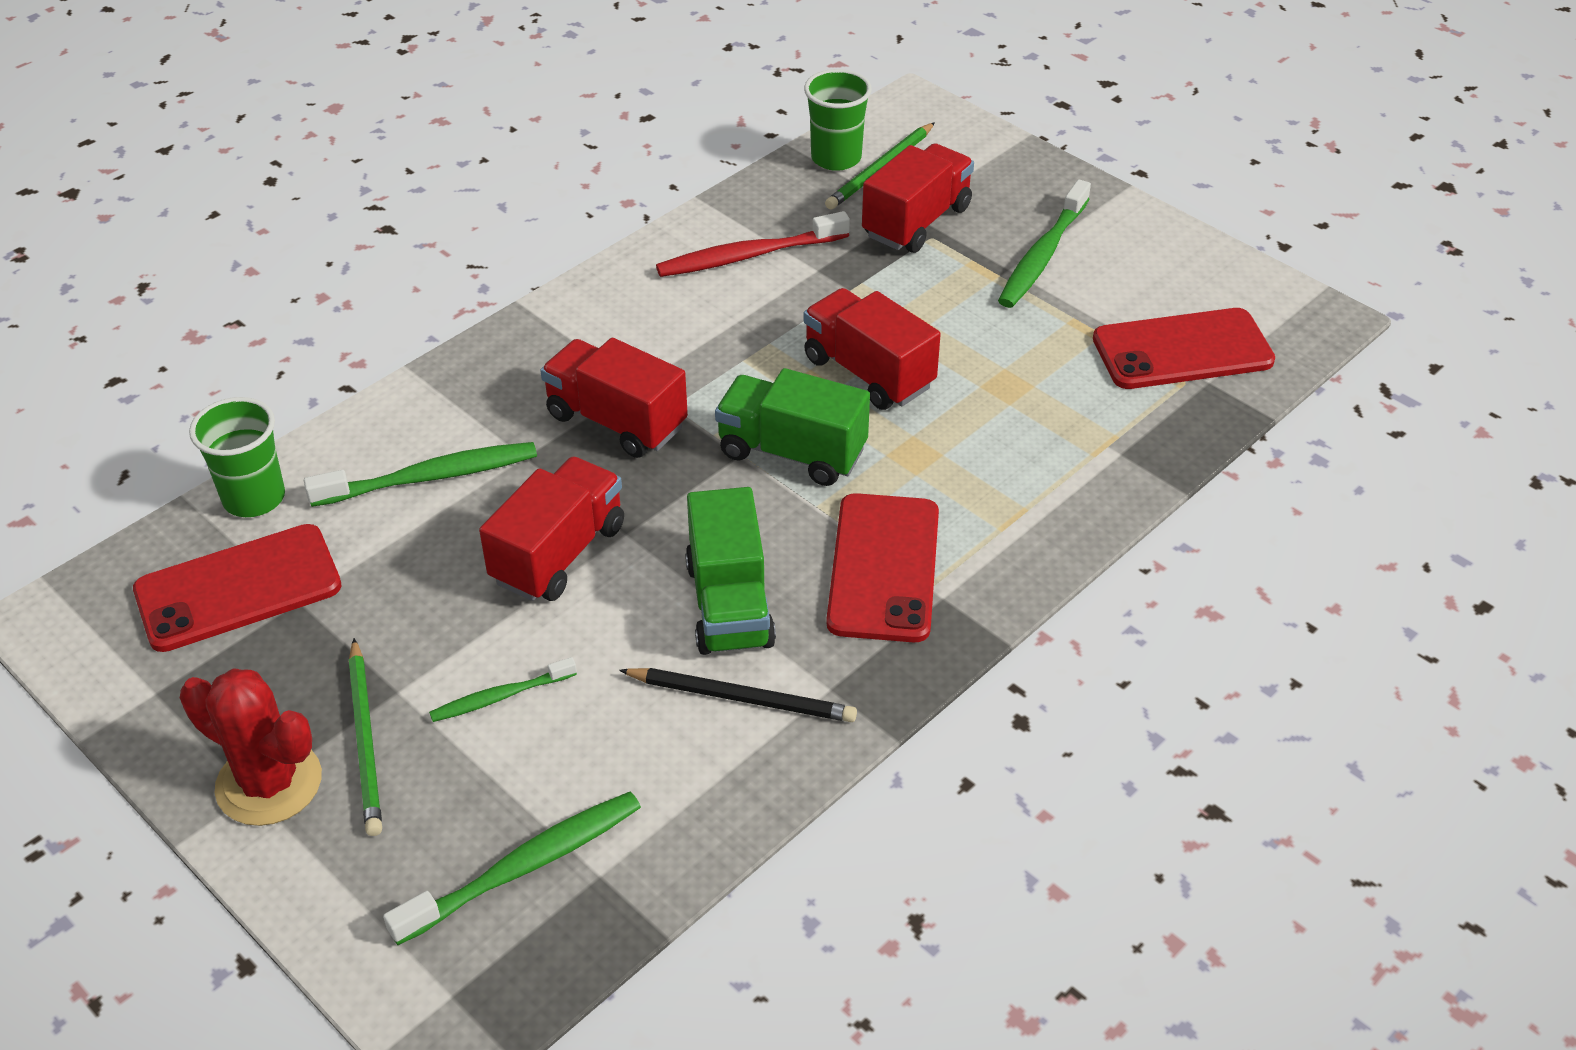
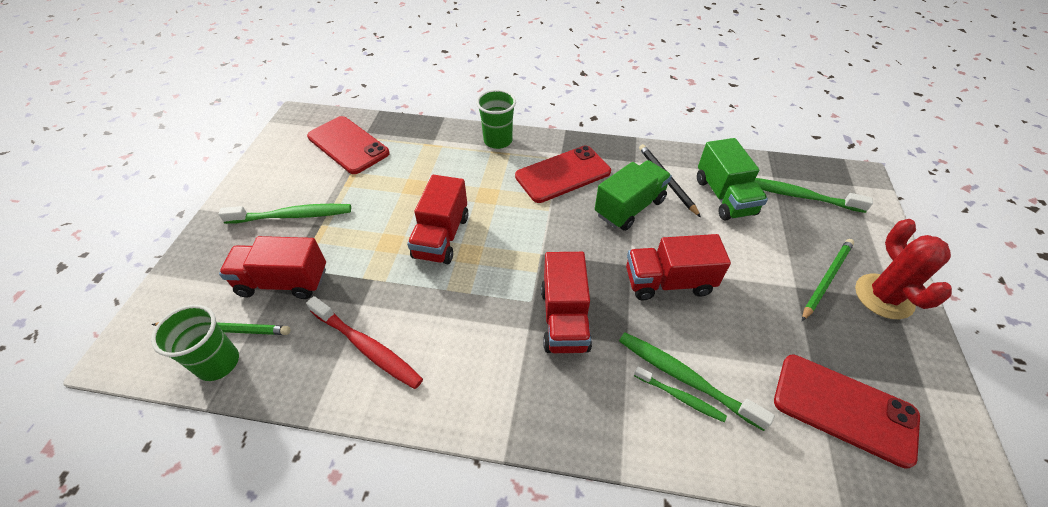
camera: 125 degrees left, 5 degrees up
green cup [189,397,285,517] -> green cup moved to [476,90,516,149]
green toothbrush [429,657,577,722] -> green toothbrush moved to [634,366,727,422]
green truck [715,368,870,486] -> green truck moved to [697,138,768,221]

